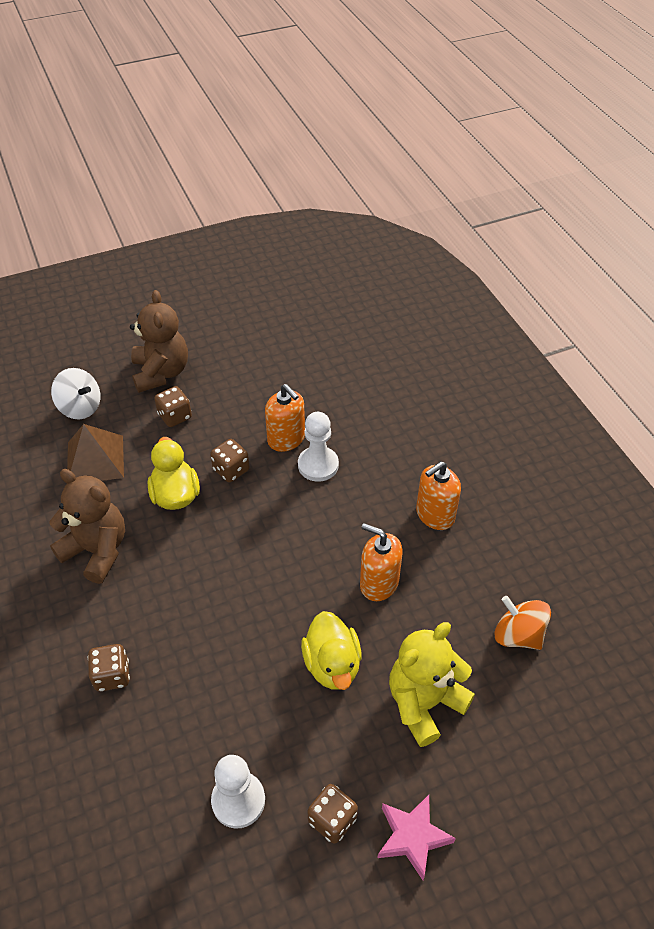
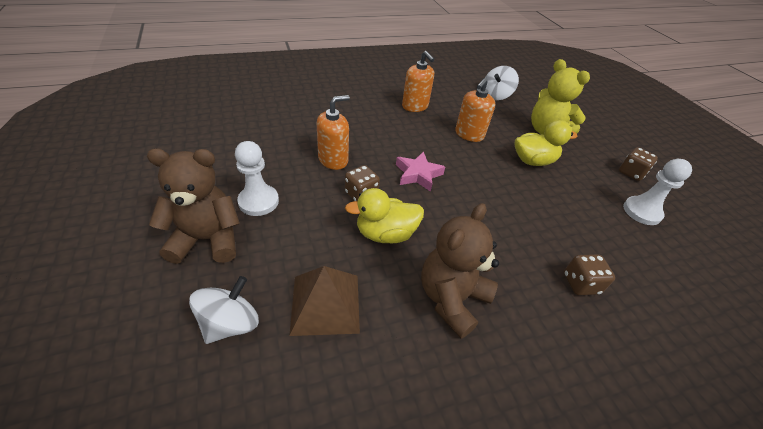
camera: 90 degrees left, 5 degrees down
brown dice [154,386,192,427] -> none
white pawn [298,412,339,482] -> white pawn moved to [235,141,279,216]
pink star [378,795,456,880] -> pink star moved to [396,151,445,192]
orange spinning top [494,596,551,650] -> white spinning top [485,66,519,100]

